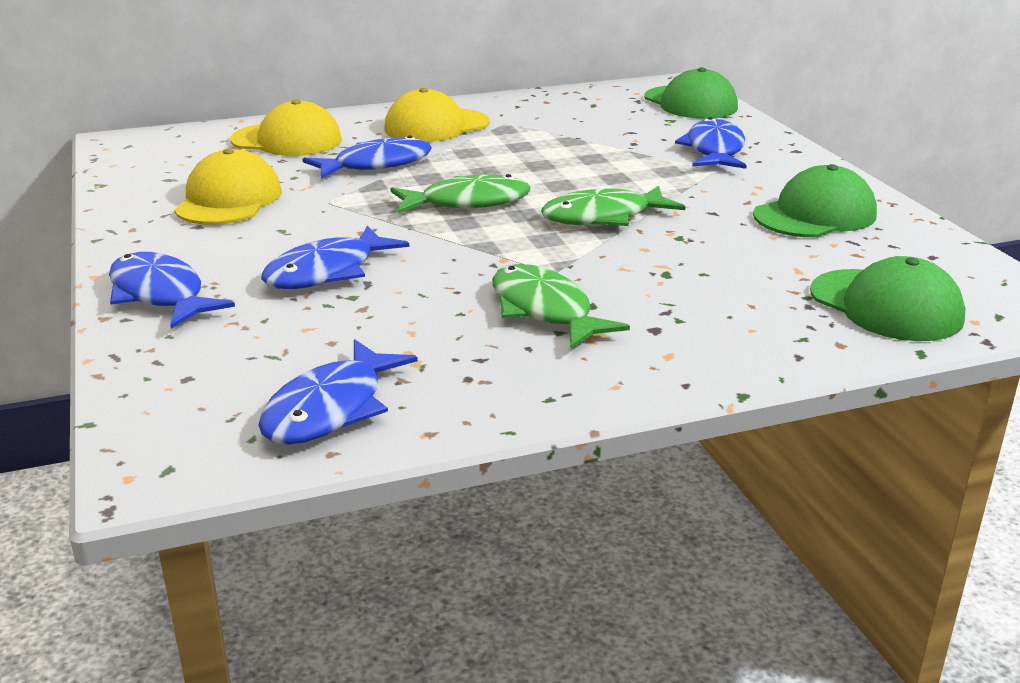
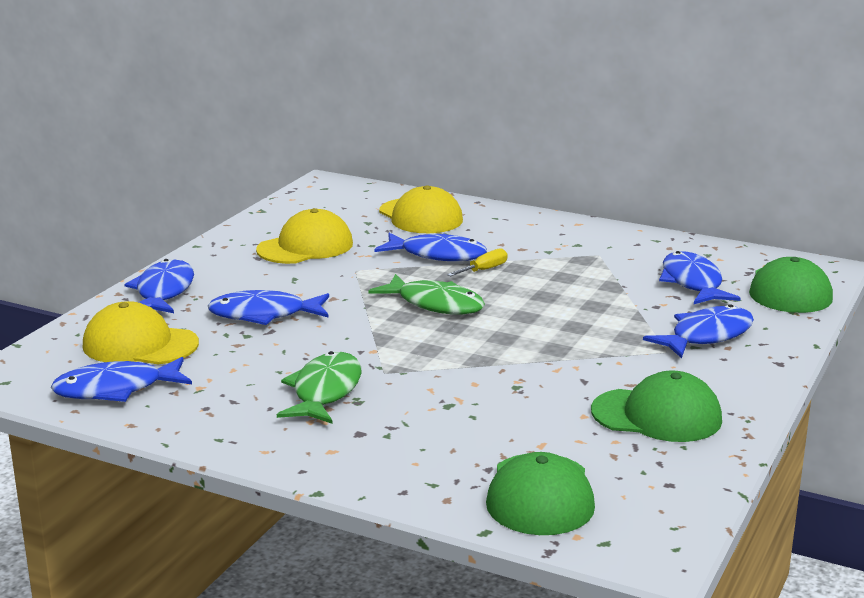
camera: 45 degrees right, 5 degrees down
yellow cap [384,88,490,142] -> yellow cap moved to [83,301,199,365]
green fish [541,186,685,226] -> none
none -> yellow screwdriver [447,248,508,276]
none -> blue fish [659,251,740,304]

